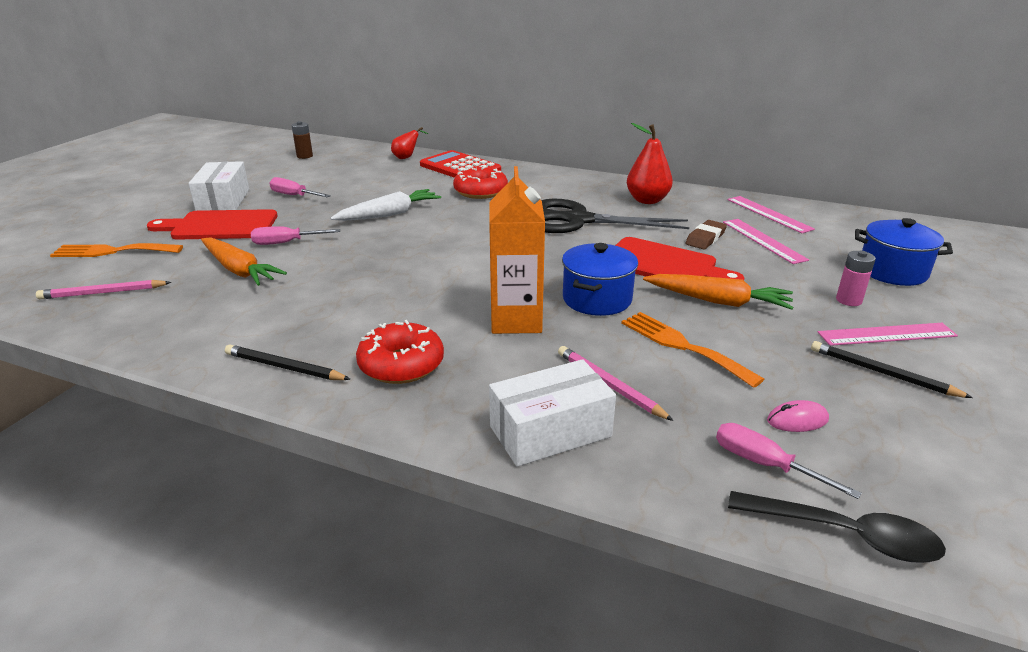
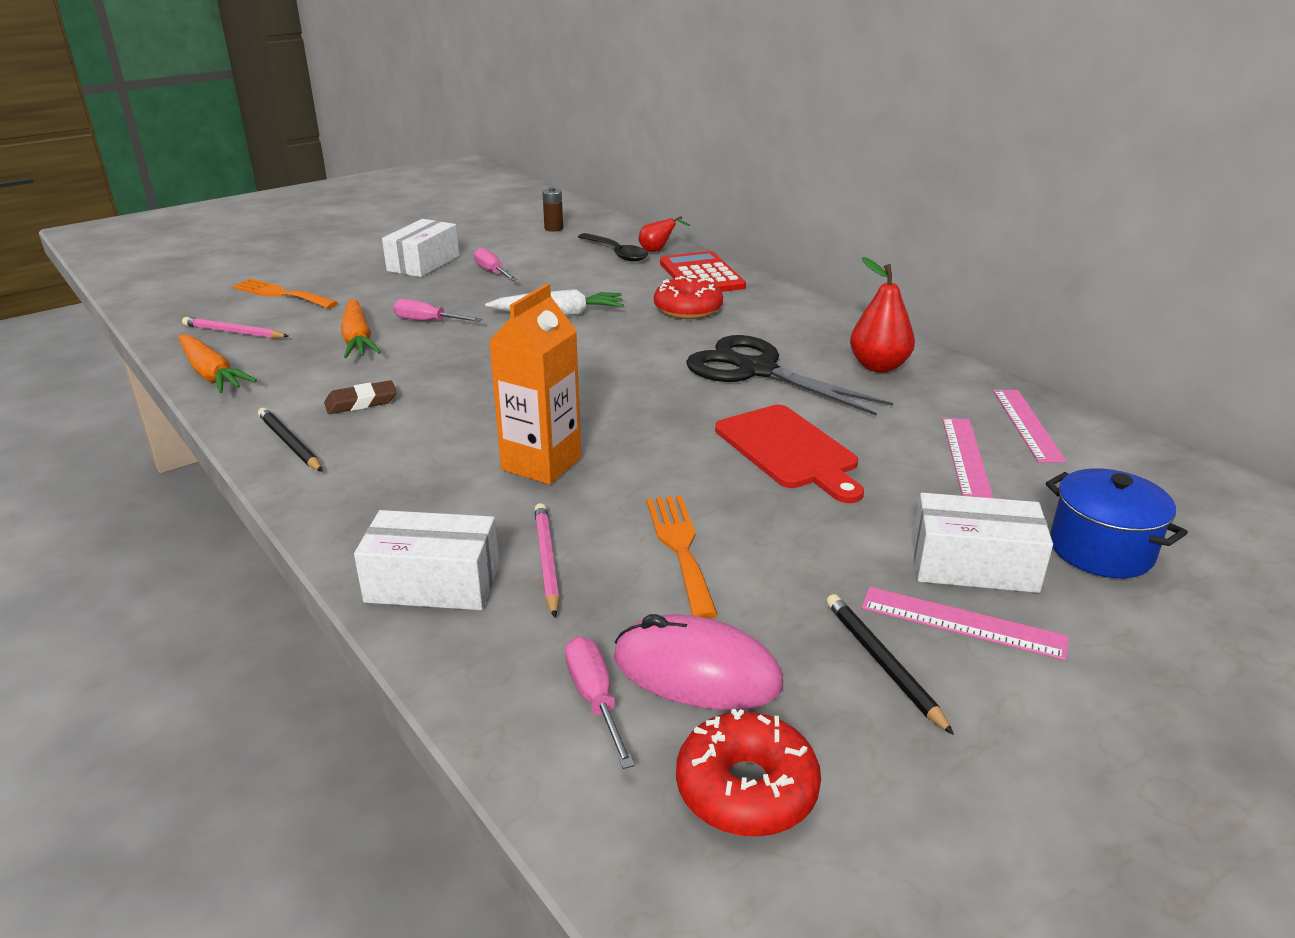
camera: 30 degrees right, 0 degrees up
red cutting board [147,209,277,239] -> none
red donut [356,320,444,384] -> red donut moved to [676,709,821,837]
blue pot [562,243,638,316] -> none
orange carrot [643,274,793,310] -> orange carrot moved to [178,335,257,393]
brown eraser [685,220,727,249] -> brown eraser moved to [324,380,397,414]
black spoon [728,491,946,562] -> black spoon moved to [578,233,648,262]
pink mouse [767,400,829,432] -> pink mouse [614,614,783,710], size x2.11
pink battery [836,251,876,306] -> white box [912,493,1053,593]

